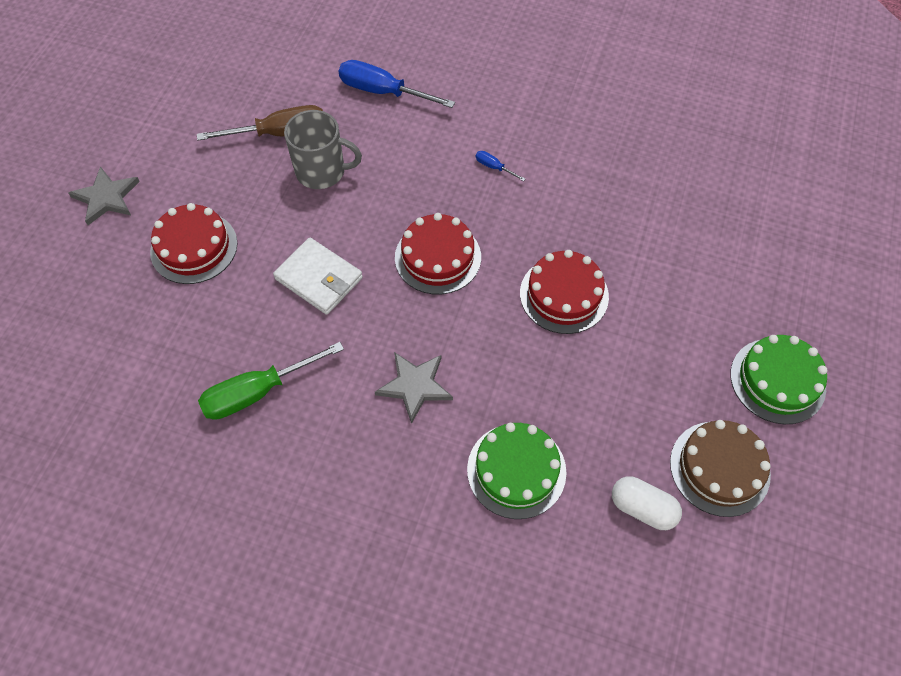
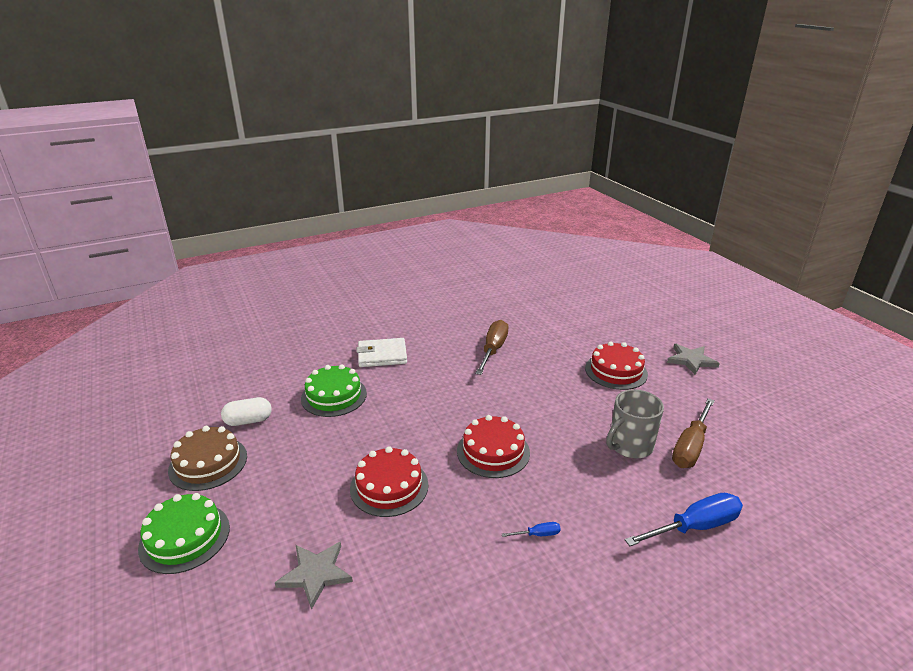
camera: 135 degrees right, 30 degrees down
green screwdriver [198,342,344,420] -> brown screwdriver [475,320,508,375]
white wallet [273,238,363,315] -> white wallet moved to [357,338,407,367]
grey star [375,352,453,424] -> grey star moved to [275,542,353,610]

